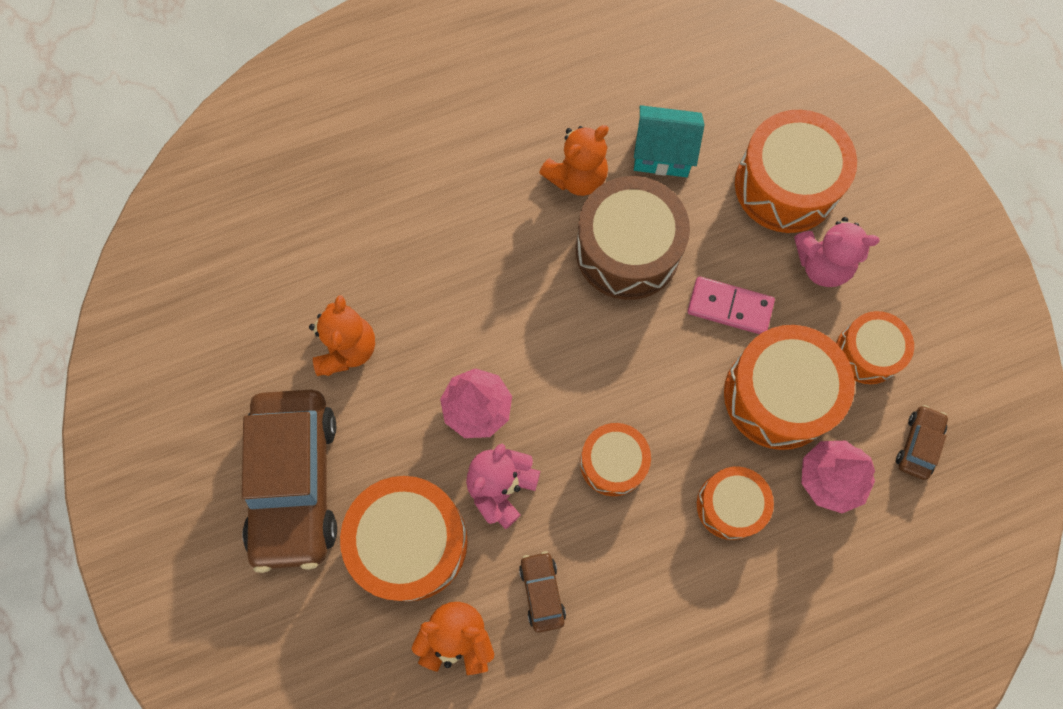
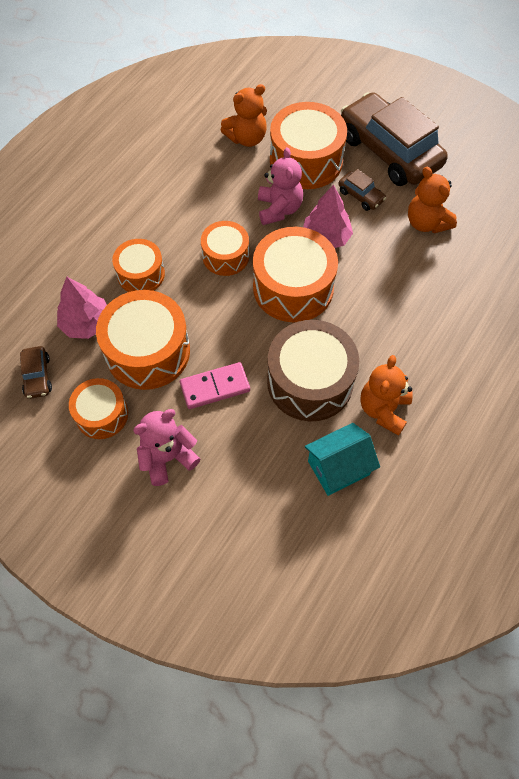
camera: 145 degrees right, 10 degrees down
brown car [519,551,566,633] -> brown car moved to [338,169,386,211]
orange drum [735,110,857,233] -> orange drum moved to [253,227,338,322]

